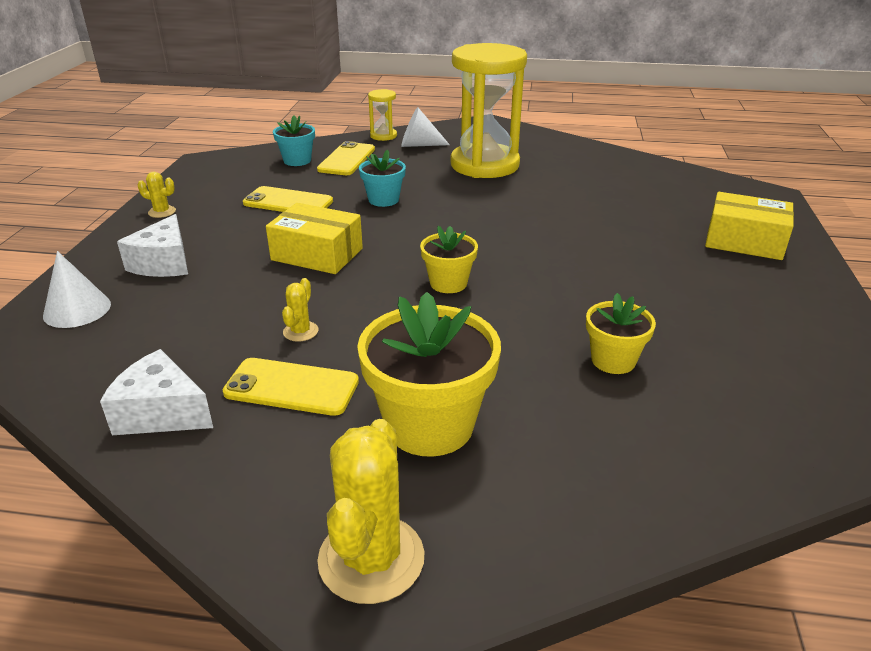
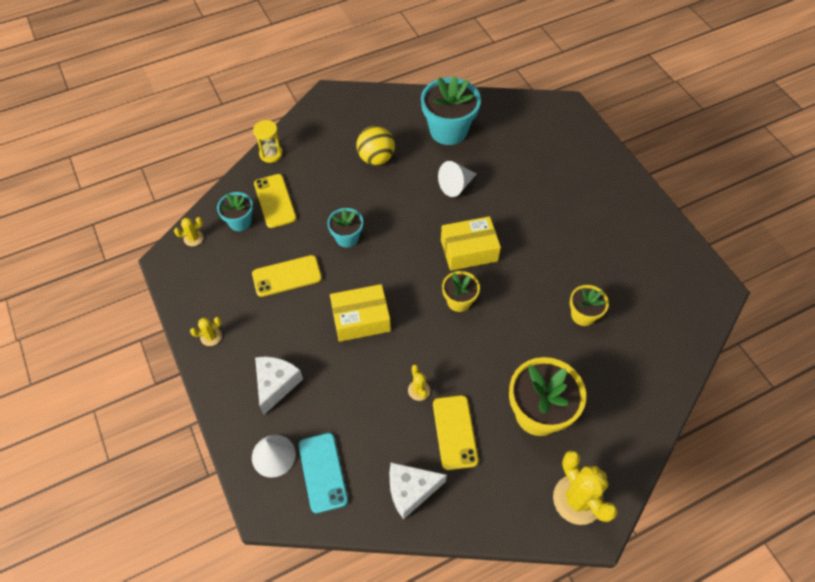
camera: 35 degrees left, 25 degrees up
white cheese [117,214,188,277] -> white cheese turned 135 degrees counterclockwise [255,357,303,415]
yellow phone [223,358,359,416] -> yellow phone turned 75 degrees counterclockwise [433,395,479,470]
white cone [401,107,450,147] -> white cone moved to [438,161,477,197]
yellow hourglass [451,43,527,178] -> yellow ball [356,126,395,165]
yellow box [705,192,794,260] -> yellow box moved to [441,216,501,271]
none -> yellow cactus [174,217,204,246]
none -> turquoise phone [299,433,348,513]
none -> turquoise flower pot [421,76,481,145]

